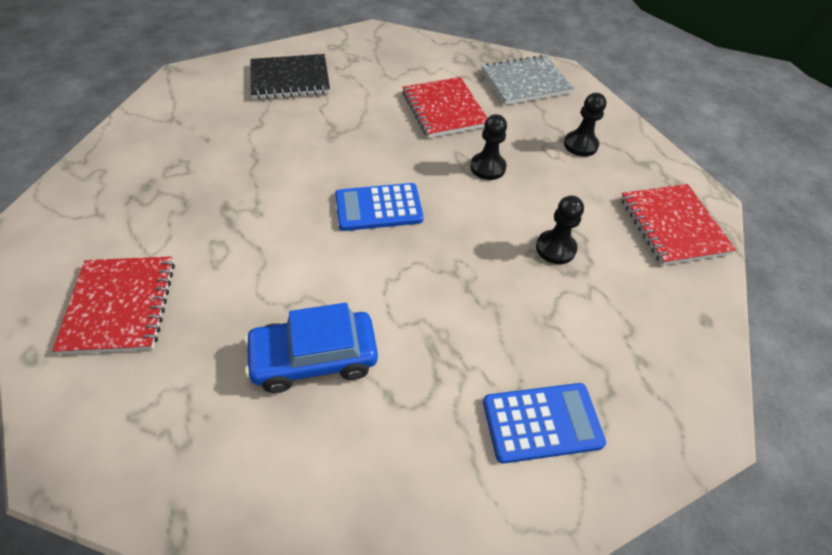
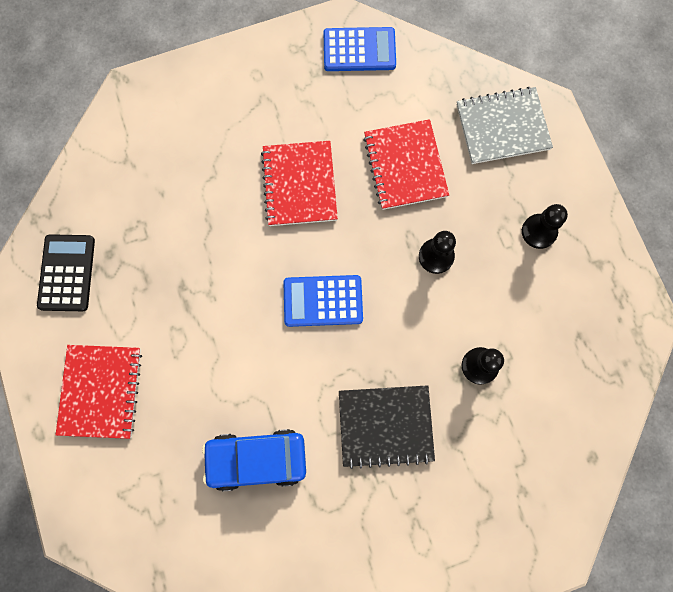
camera: 10 degrees right, 25 degrees up
black notebook [250,54,330,100] -> black notebook moved to [339,385,435,469]
blue calculator [483,383,606,464] -> blue calculator moved to [324,27,396,71]
red notebook [621,184,736,265] -> red notebook moved to [261,141,338,226]
none -> black calculator [37,234,95,311]

